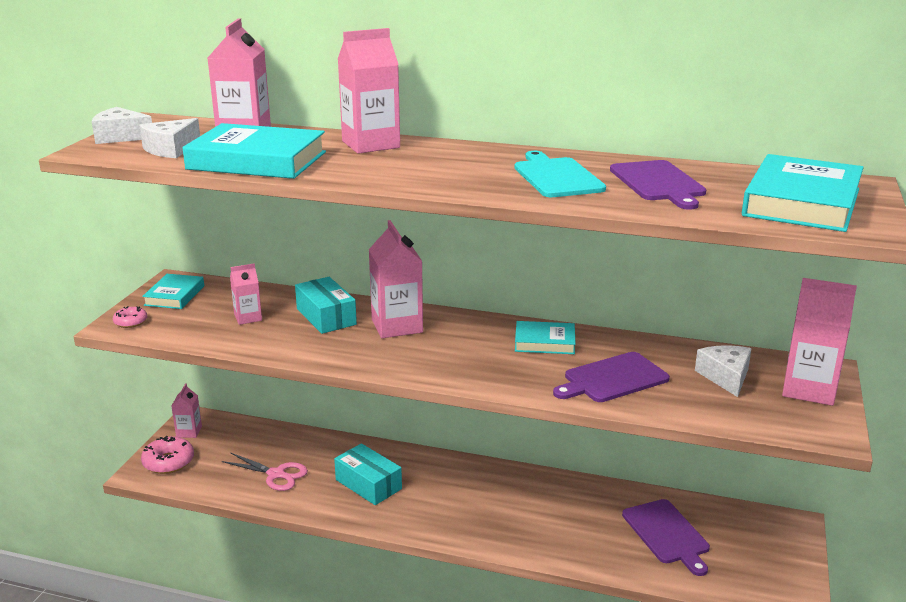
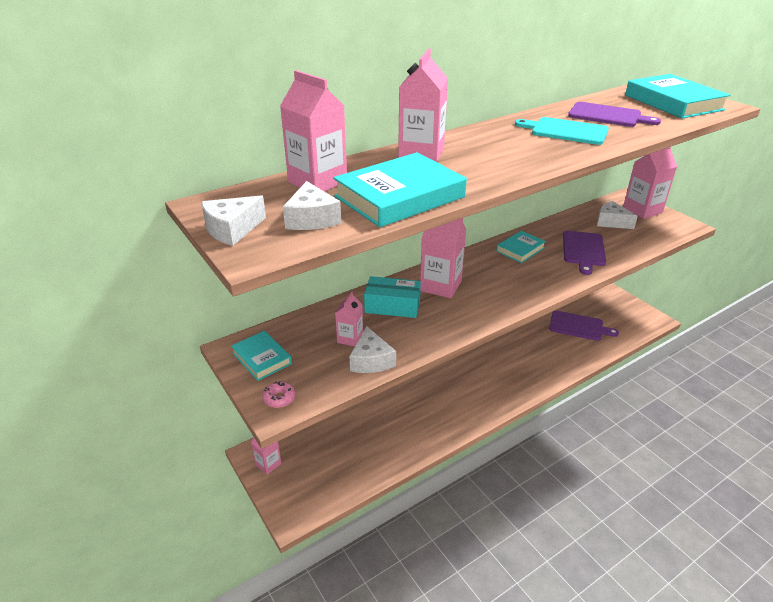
camera: 50 degrees left, 10 degrees up
pink donut [141,436,194,474] -> none
pink scissors [222,453,308,491] -> none
turquoise box [334,443,402,505] -> none
none -> white cheese [349,326,396,373]

